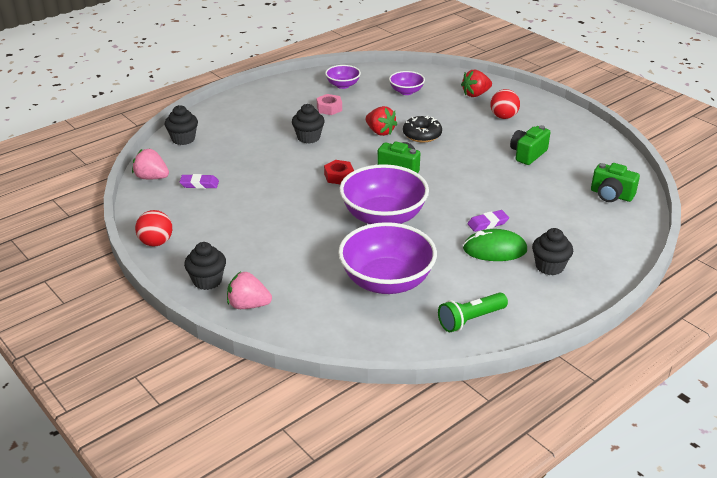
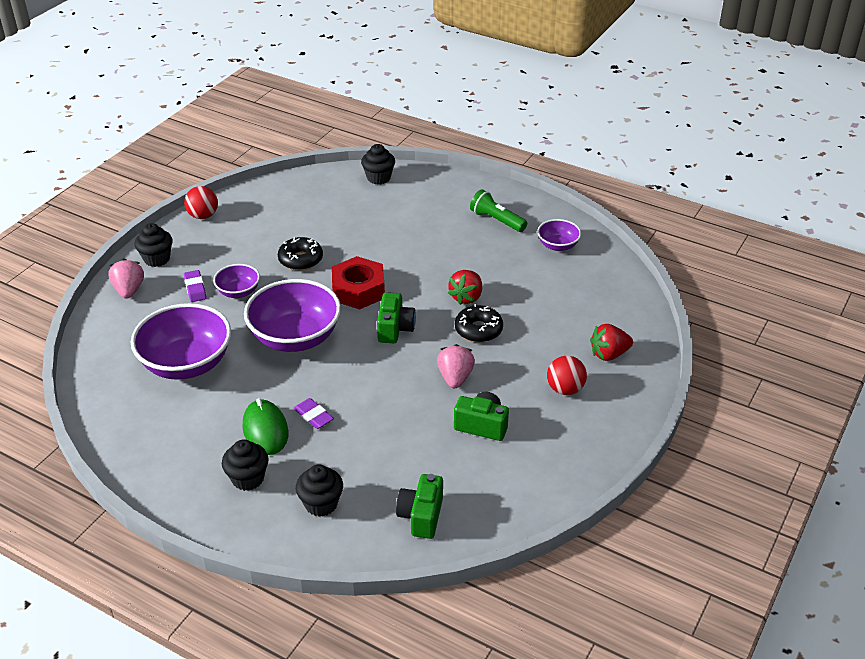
camera: 70 degrees right, 5 degrees up
pink strawberry [132,149,169,179] -> pink strawberry moved to [437,344,475,388]
purple eraser [180,174,219,189] -> purple eraser moved to [184,270,207,302]
black cupcake [292,104,325,144] -> black cupcake moved to [296,465,343,517]
pink nut [317,94,342,115] -> none
red nut [324,160,354,184] -> red nut [332,256,385,310], size x1.73
purple bowl [389,71,425,95] -> purple bowl moved to [213,264,260,298]
green flashlight [438,292,508,332] -> green flashlight moved to [470,189,527,232]
red strawberry [461,70,492,97] -> red strawberry turned 60 degrees counterclockwise [590,324,633,361]
none -> black donut [278,237,323,270]

